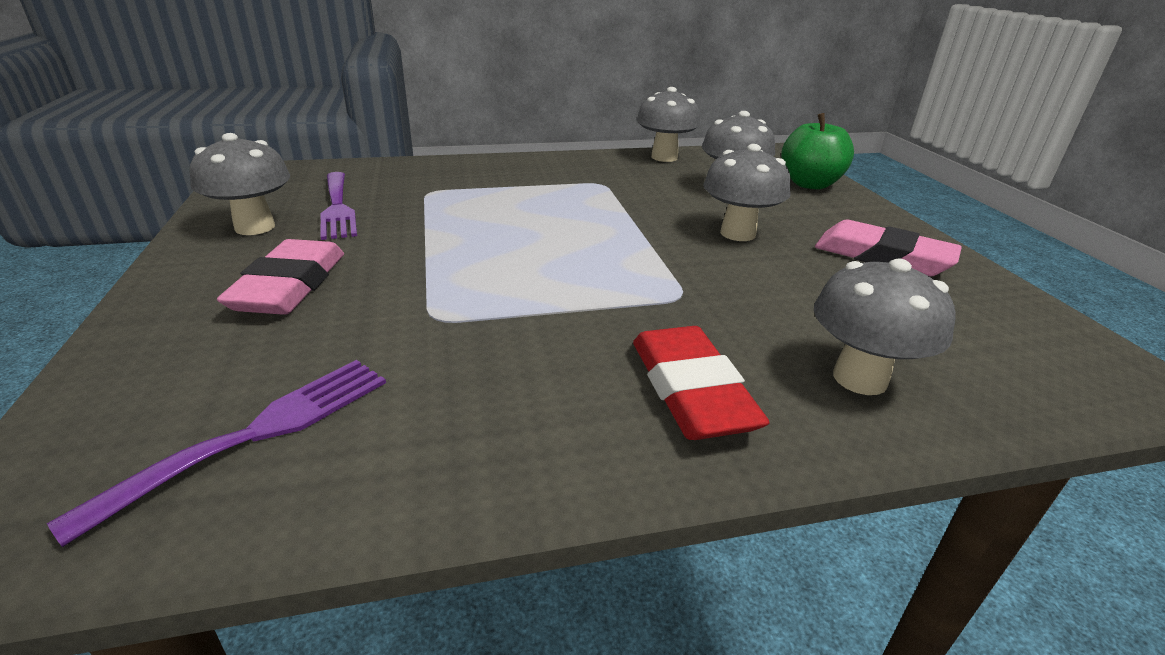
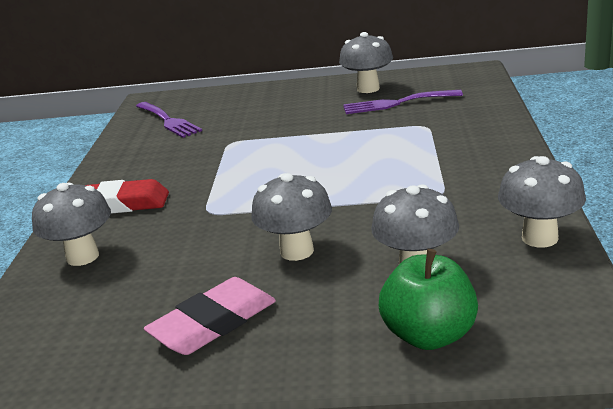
camera: 110 degrees right, 5 degrees down
pink eraser [217,239,344,315] -> none

